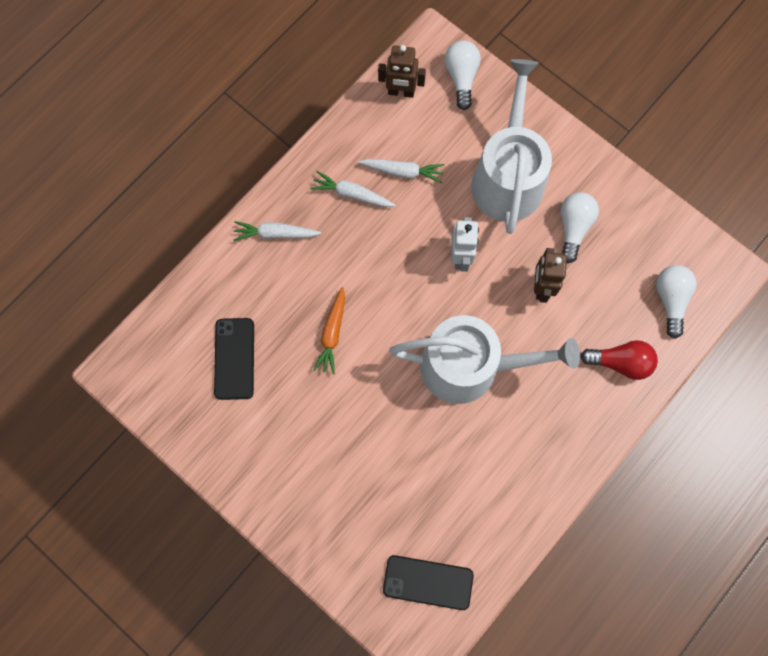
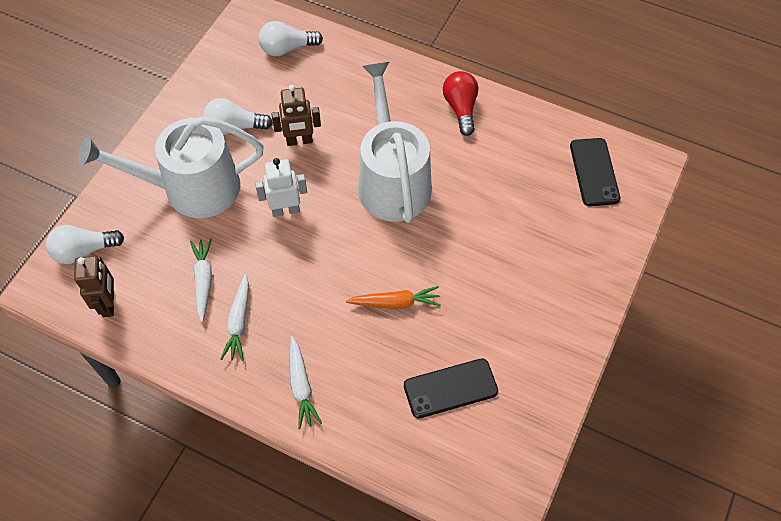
camera: 105 degrees left, 15 degrees down
red light bulb [580,340,658,380] -> red light bulb moved to [443,71,478,136]

